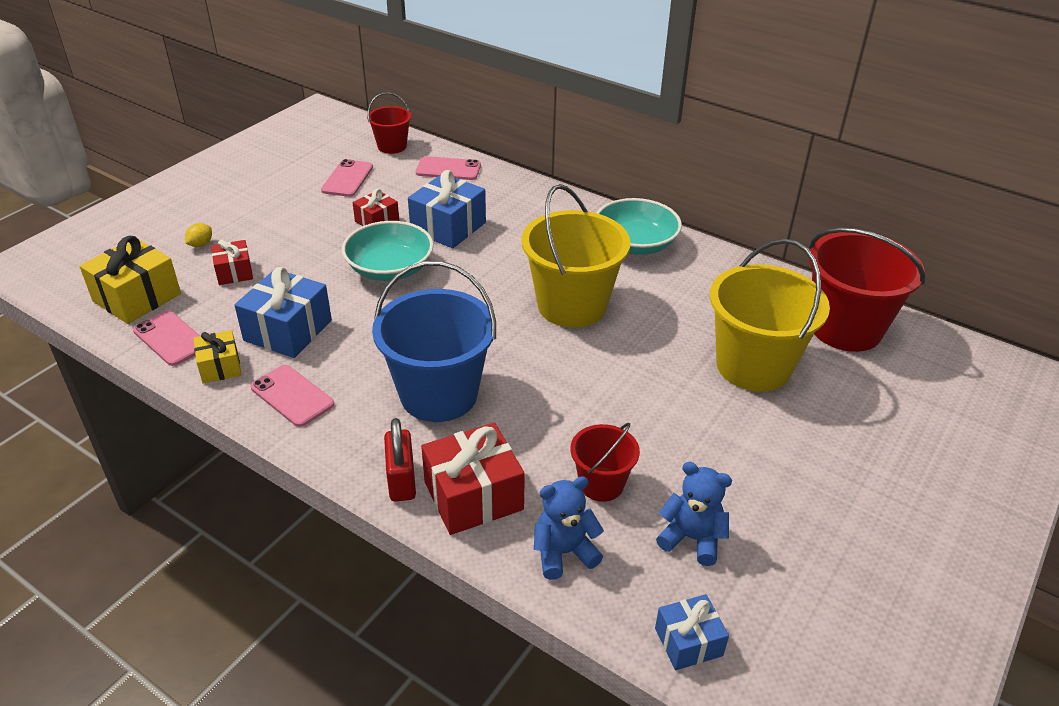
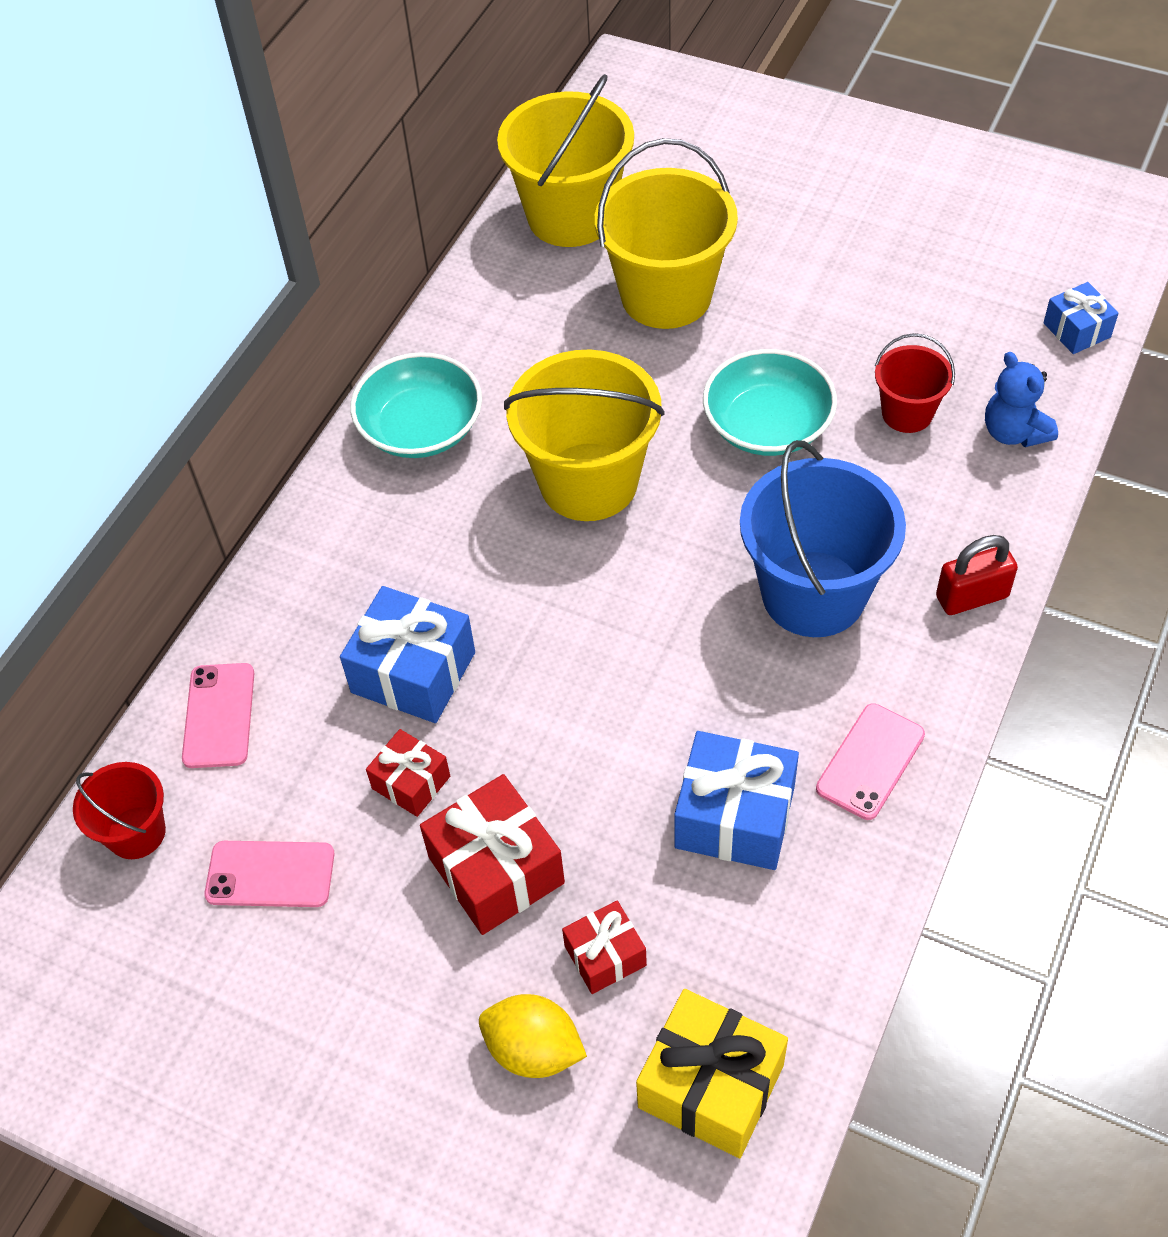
camera: 95 degrees left, 15 degrees up
pink phone [133,311,200,366] -> none
yellow lemon [185,223,212,247] -> yellow lemon [479,994,587,1078], size x1.80
yellow gift [193,330,242,383] -> none
turquoise bowl [342,221,434,281] -> turquoise bowl moved to [703,349,837,456]
red gift [421,423,525,535] -> red gift moved to [420,774,565,935]
blue teddy bear [656,462,732,566] -> none
red bucket [809,228,925,352] -> yellow bucket [497,74,634,247]

